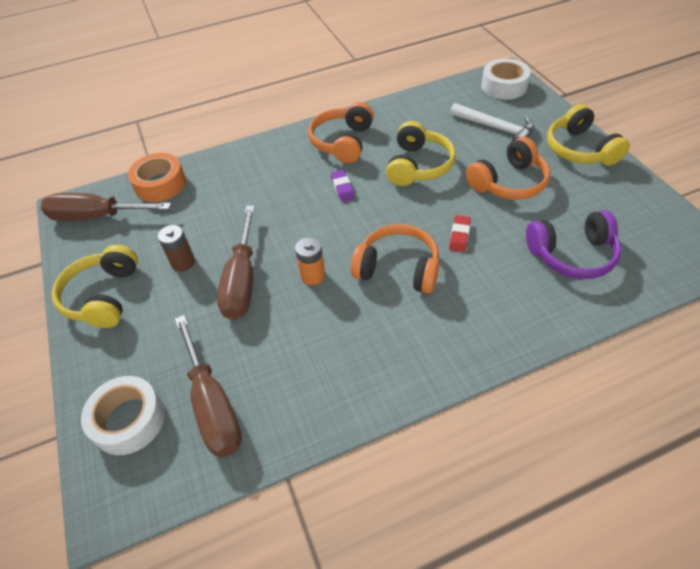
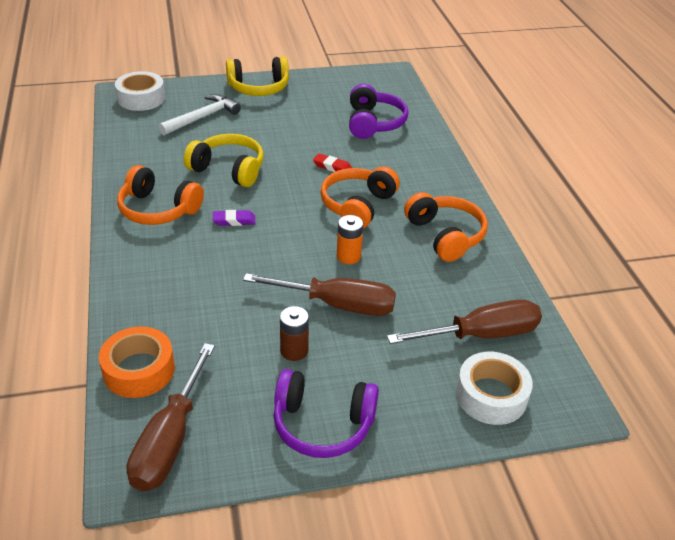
camera: 85 degrees left, 10 degrees down
yellow headphones [52,245,138,328] -> purple headphones [273,369,379,458]
orange headphones [466,137,550,200] -> orange headphones moved to [404,192,488,262]

